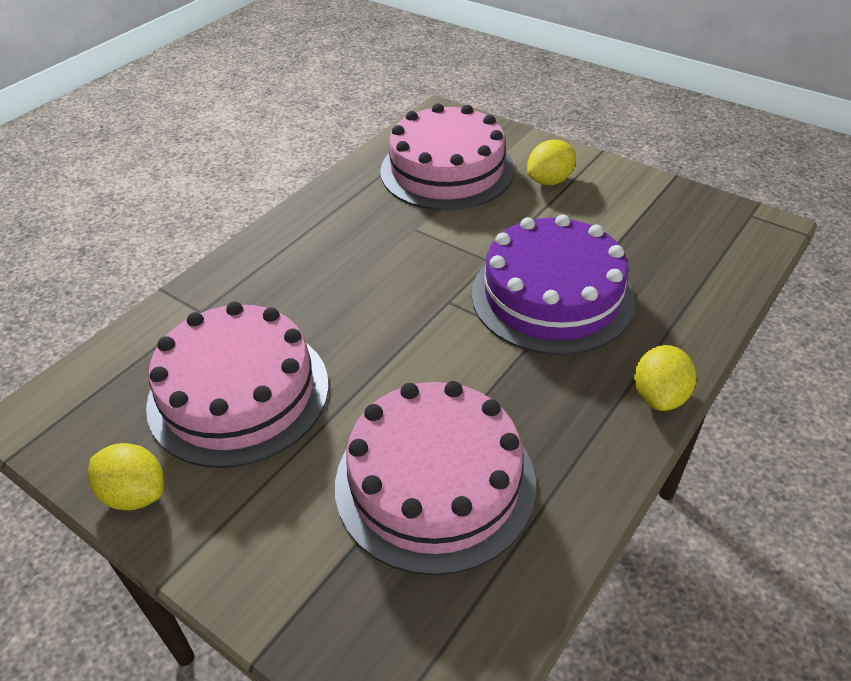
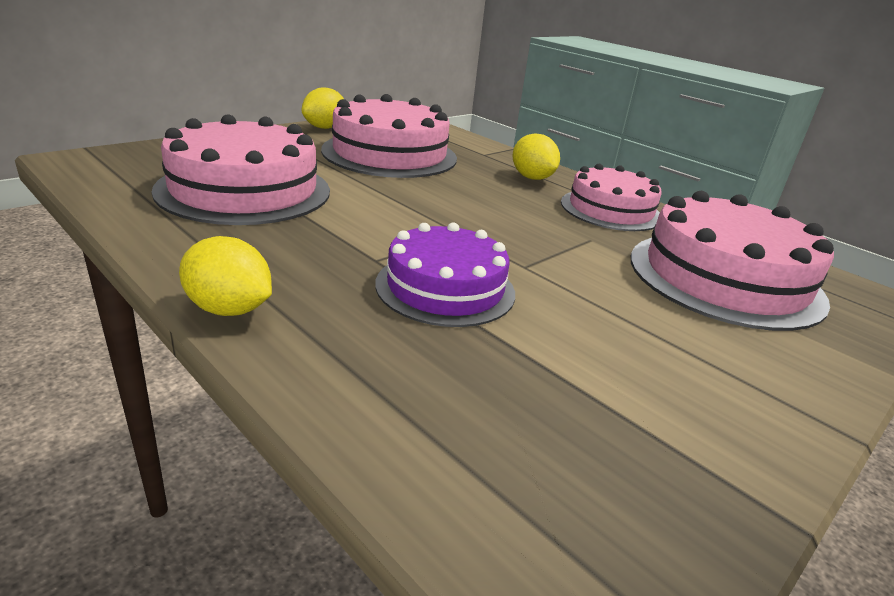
camera: 95 degrees right, 15 degrees down
purple cake [472,214,635,355] -> purple cake [375,222,515,327], size x0.66
yellow lemon [527,140,576,185] -> yellow lemon moved to [512,133,560,180]
none -> pink cake [561,164,662,231]

